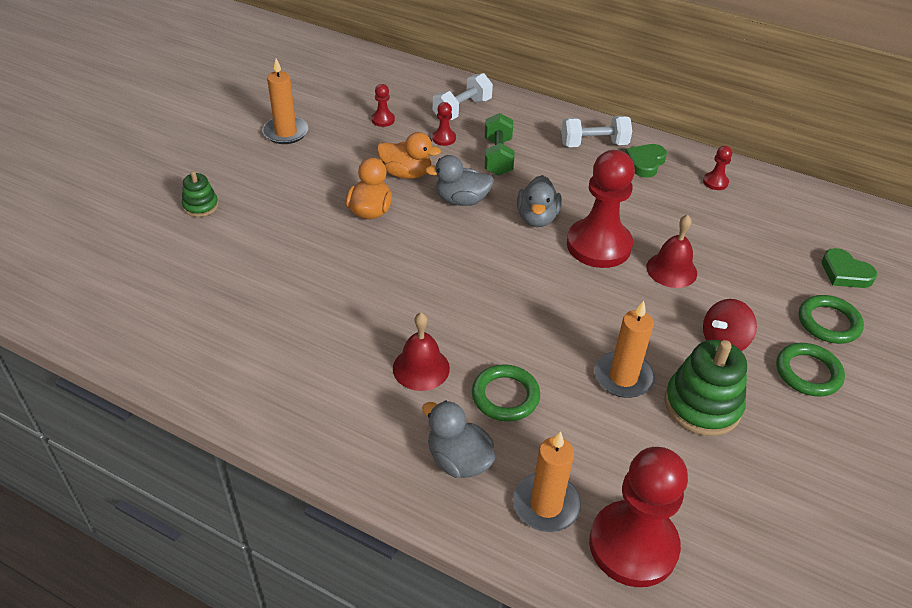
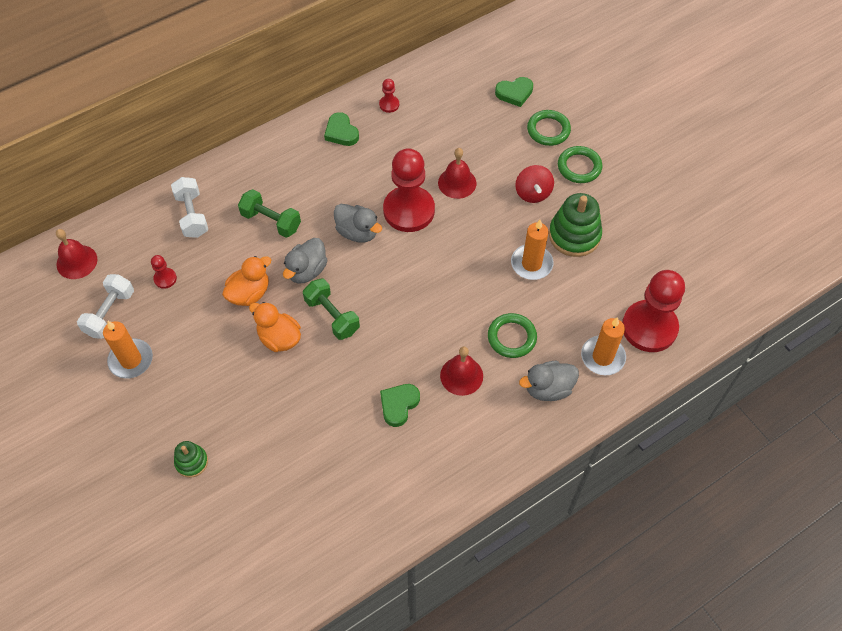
camera: 60 degrees left, 15 degrees up
red pawn [432,102,456,146] -> none
white dumbbell [561,116,632,147] -> white dumbbell moved to [77,274,134,339]
none -> red bell [56,229,97,279]
none -> green dumbbell [303,278,360,340]
none -> green heart [380,384,420,427]

